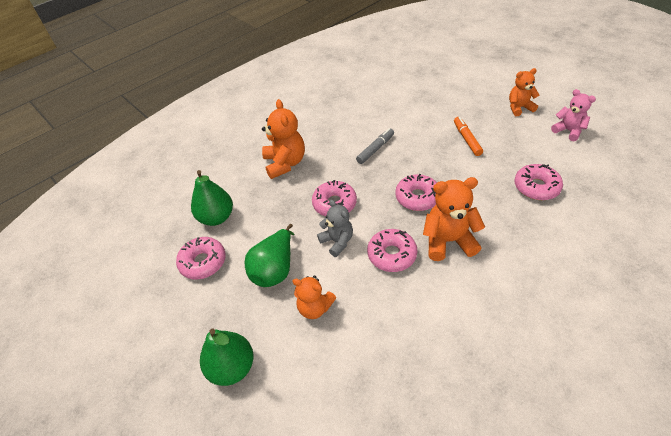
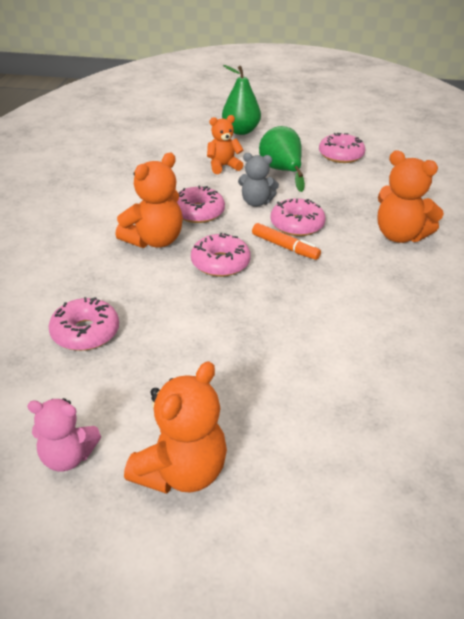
camera: 135 degrees right, 10 degrees down
green pear [191,170,233,226] -> none
grey marker [356,128,394,164] -> none
orange marker [454,117,483,156] -> orange marker moved to [252,223,321,260]
orange teddy bear [509,68,539,116] -> orange teddy bear [124,361,227,494], size x1.53

